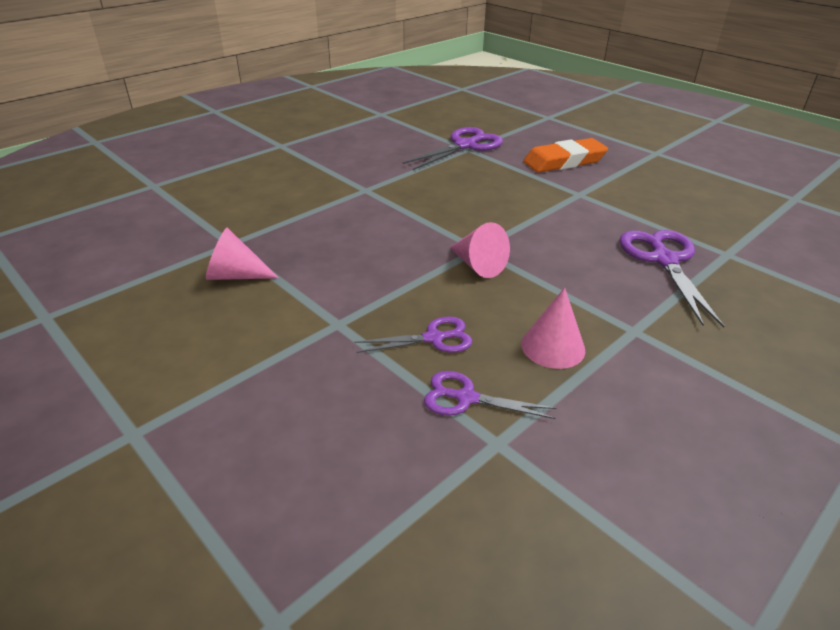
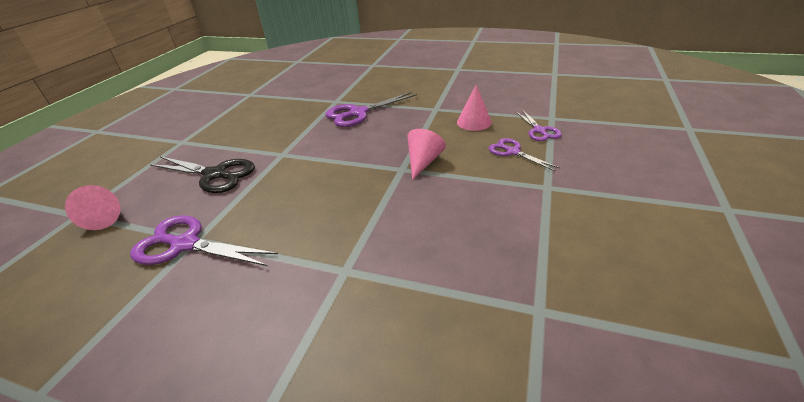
camera: 115 degrees left, 0 degrees up
pink cone [206,228,279,280] -> pink cone moved to [65,185,121,230]
orange eraser [523,138,608,173] -> black scissors [150,156,255,193]

